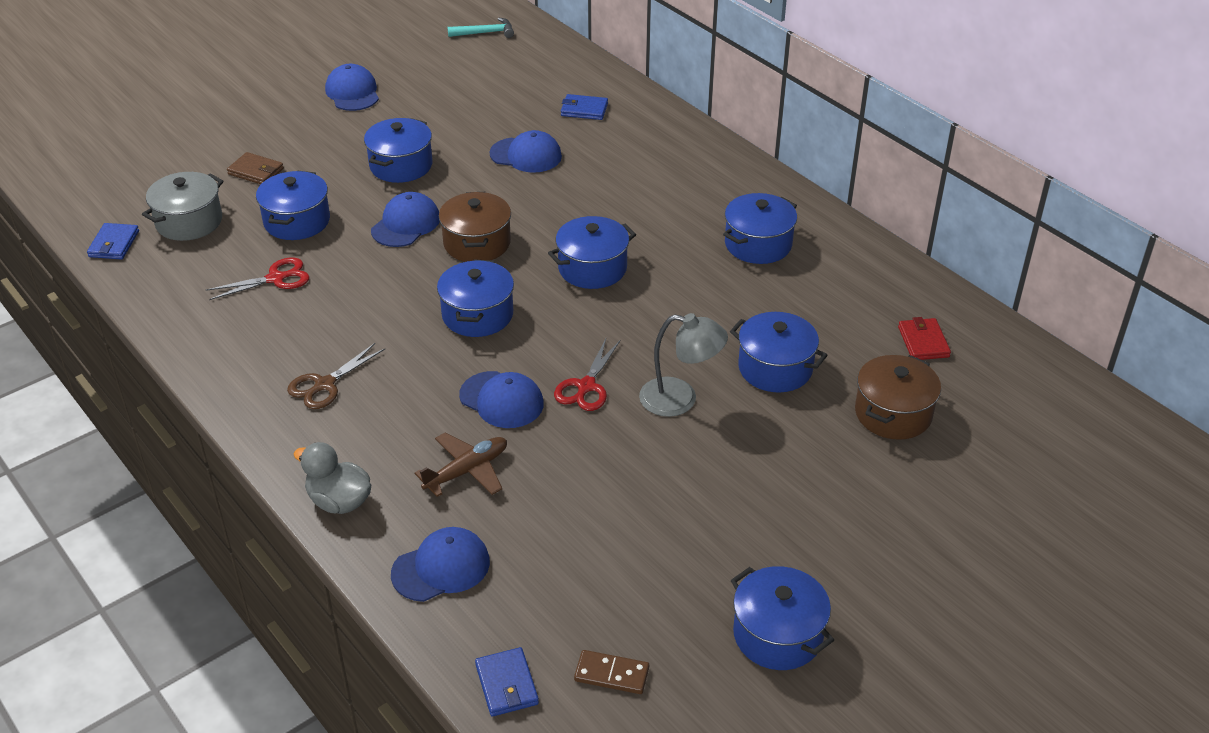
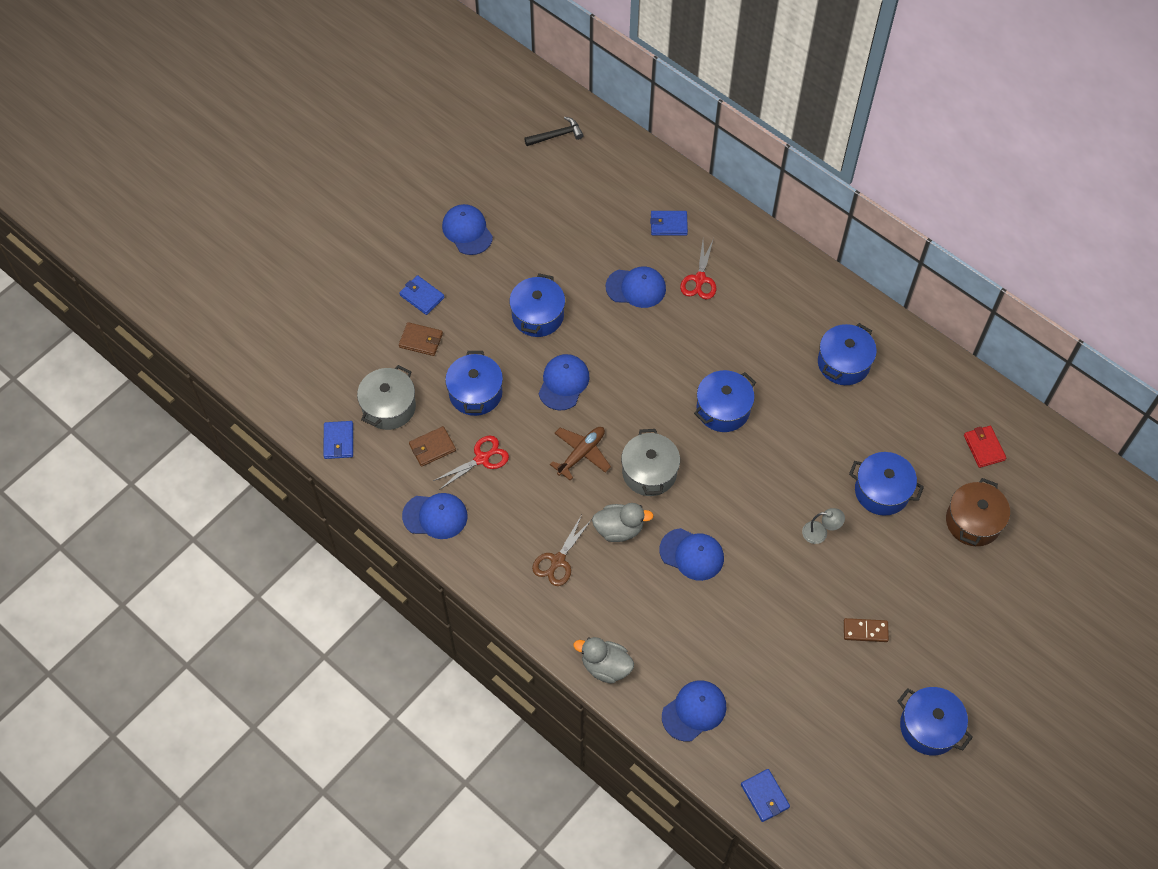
camera: 10 degrees left, 20 degrees up
brown plane [415,433,507,497] -> brown plane moved to [550,427,611,480]
blue pot [437,259,514,337] -> grey pot [621,429,680,496]
brown pot [439,192,511,262] -> none
turquoise hammer [447,18,514,38] -> black hammer [524,117,584,146]
red scissors [554,339,621,411] -> red scissors moved to [680,238,716,299]
brown domino [574,650,649,694] -> brown domino moved to [844,618,889,642]
grey lamp [639,313,728,417] -> grey lamp [802,508,845,544], size x0.60
none -> blue wallet [399,275,445,315]
none -> blue cap [402,493,468,539]
none -> brown wallet [409,426,456,467]
none -> grey duck [592,503,654,542]

